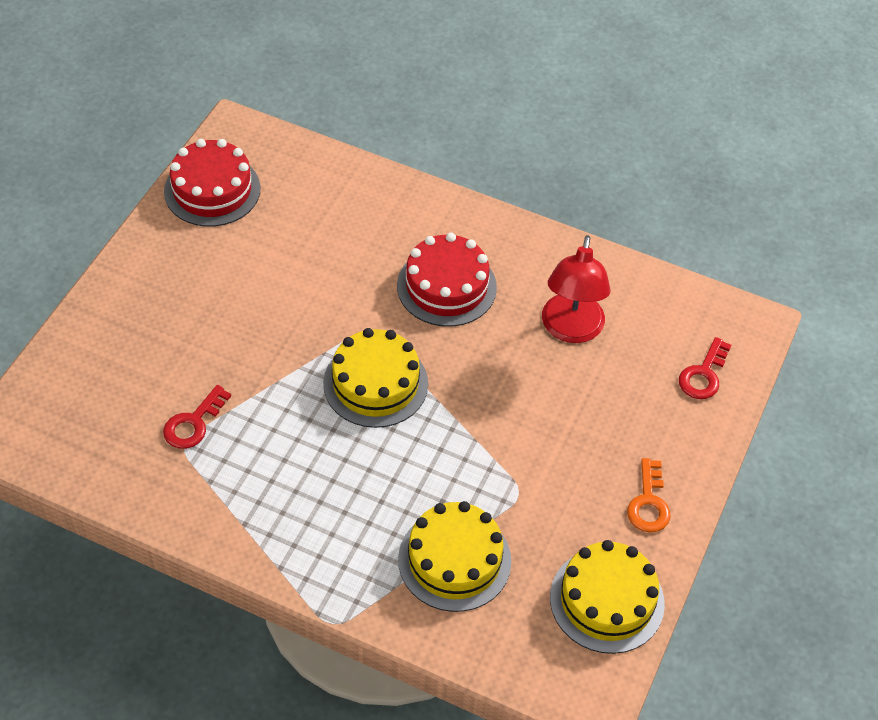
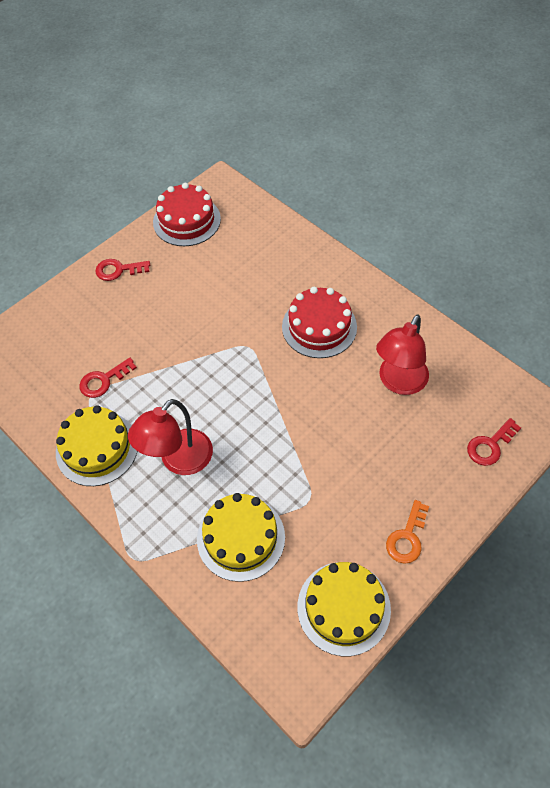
camera: 25 degrees right, 5 degrees up
yellow cake [323,328,428,428] -> yellow cake moved to [56,405,137,486]
none -> red key [95,259,150,281]
none -> red lamp [128,399,213,475]

